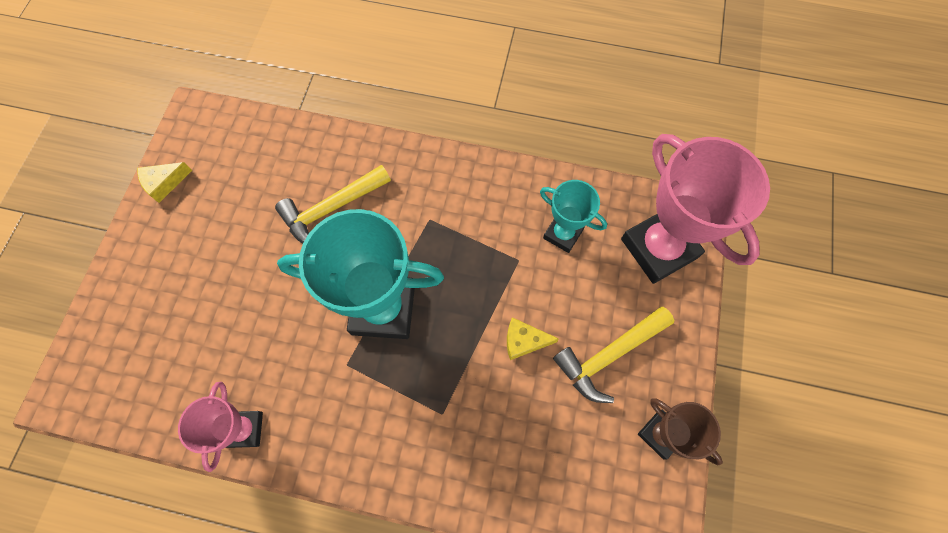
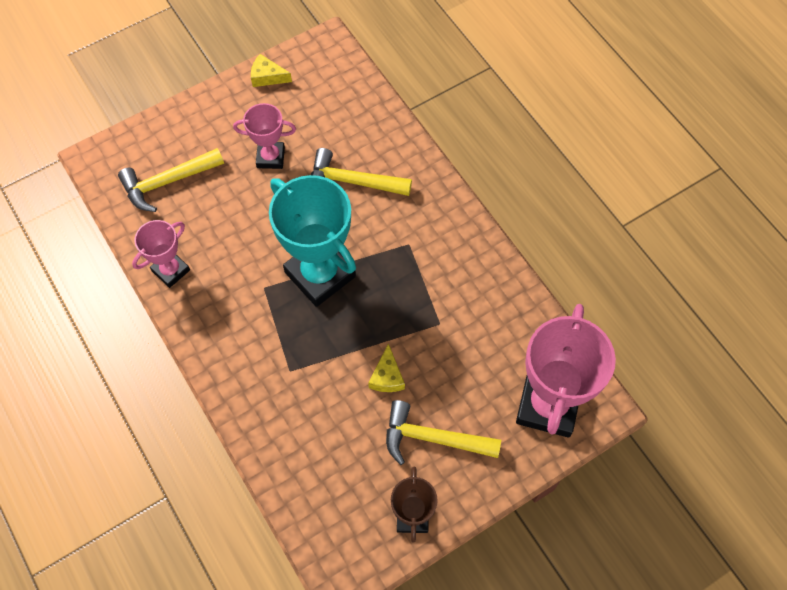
camera: 45 degrees right, 5 degrees down
yellow cheese [507,317,559,360] -> yellow cheese turned 135 degrees counterclockwise [368,343,405,392]
turquoise trophy [540,180,607,253] -> none
none -> yellow hammer [118,148,224,212]
none -> pink trophy [233,103,296,169]

